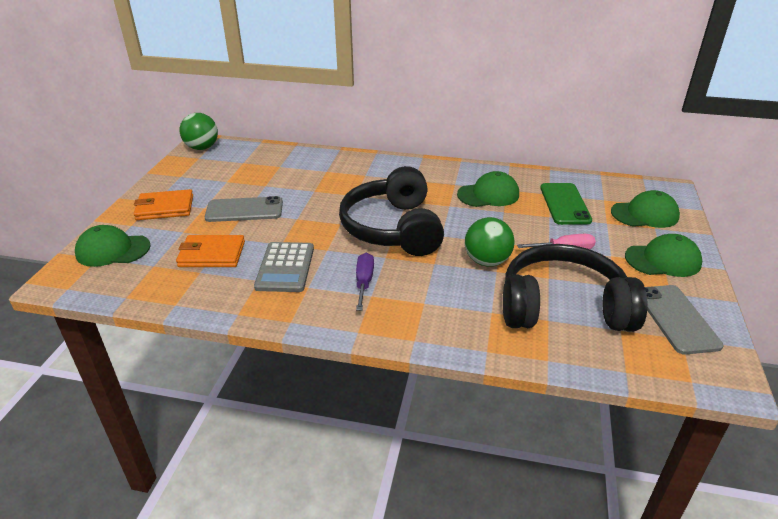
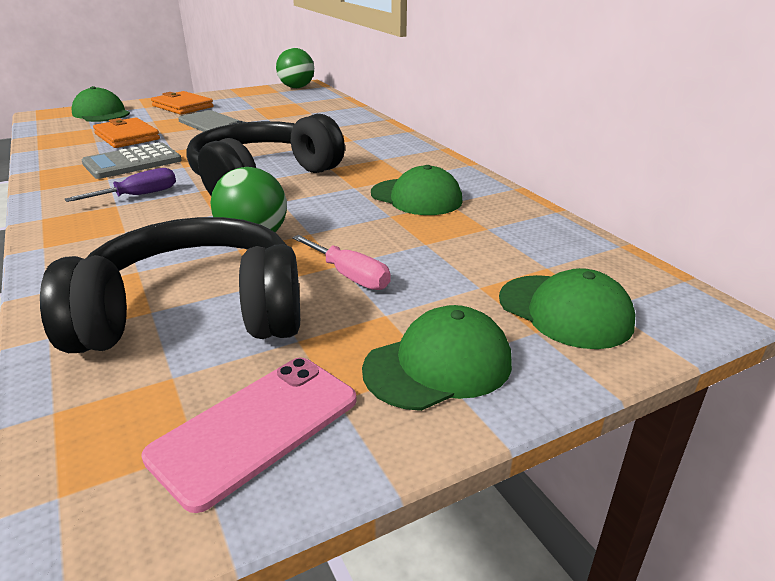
camera: 50 degrees right, 5 degrees down
black headphones [503,244,648,332] -> black headphones turned 60 degrees counterclockwise [40,217,300,353]
green phone [540,183,592,225] -> none
green cap [625,234,702,277] -> green cap turned 75 degrees counterclockwise [362,305,512,411]
grey phone [645,285,724,355] -> pink phone [141,358,357,513]

